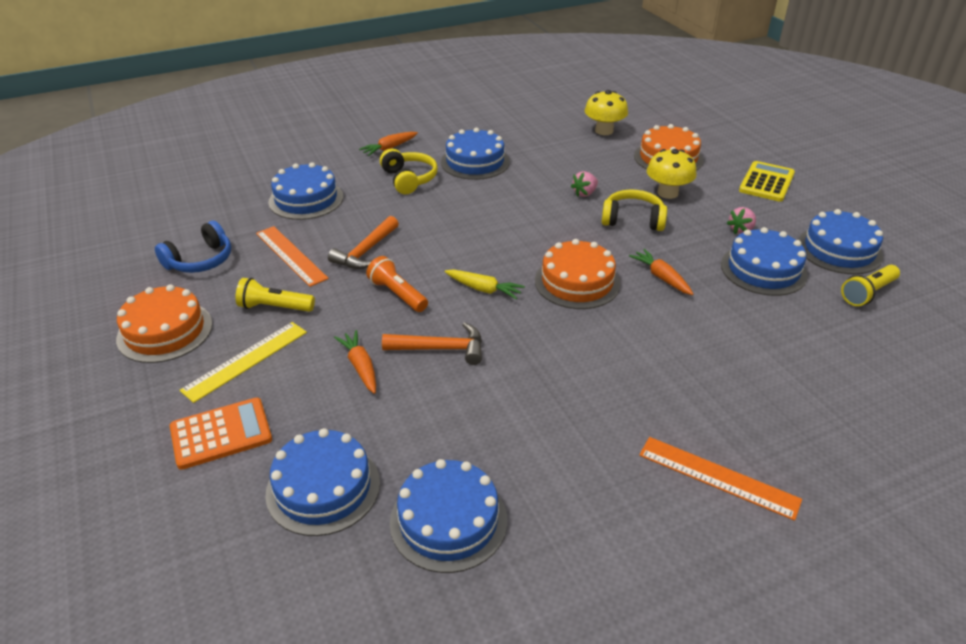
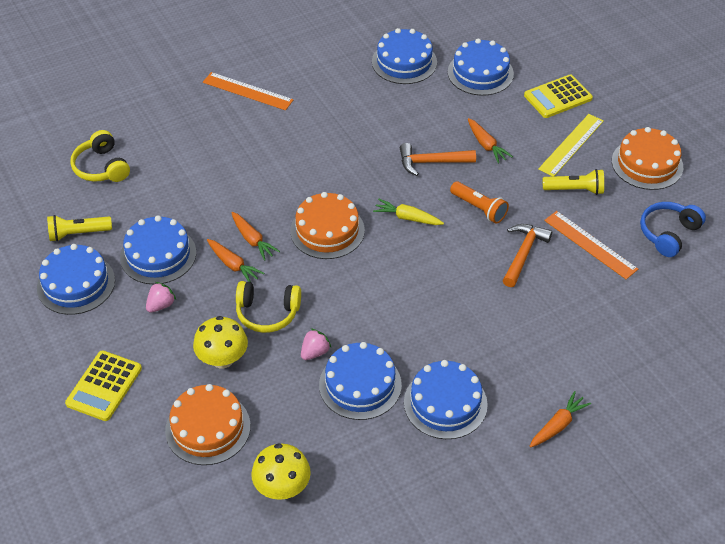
camera: 175 degrees right, 10 degrees up
orange calculator [170,397,272,470] -> yellow calculator [524,75,593,118]
blue cake [269,162,343,220] -> blue cake moved to [319,342,402,420]
yellow headphones [380,149,438,194] -> yellow headphones moved to [70,130,130,182]
yellow flashlight [841,265,900,306] -> yellow flashlight turned 150 degrees counterclockwise [47,215,112,242]
none -> orange carrot [207,239,264,282]

